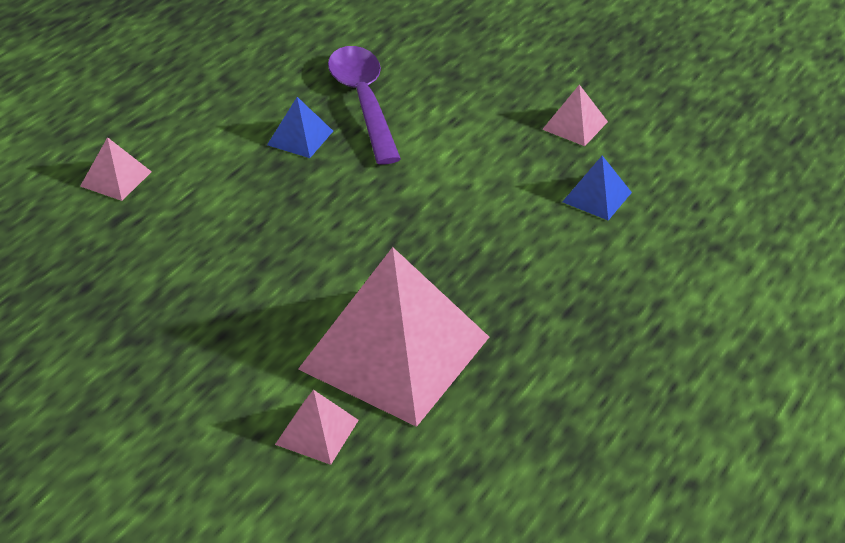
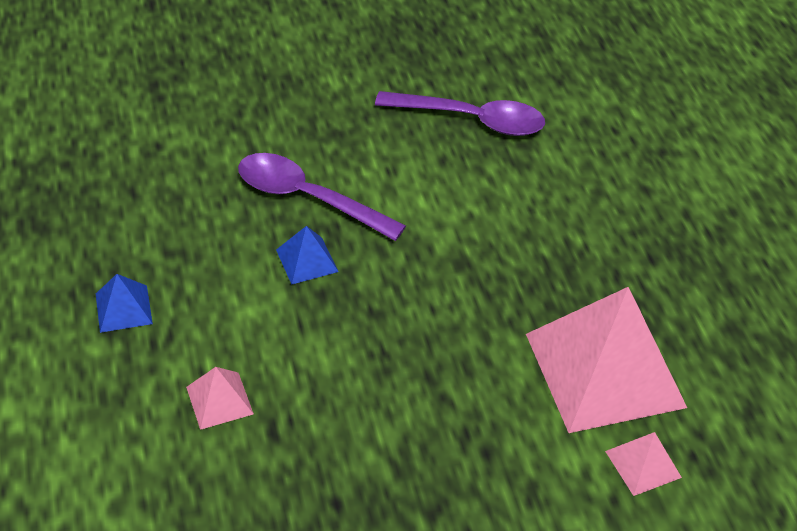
camera: 50 degrees left, 5 degrees up
pink pyramid [542,84,608,146] -> purple spoon [375,91,545,136]
blue pyramid [562,156,632,220] -> blue pyramid moved to [96,274,153,333]

